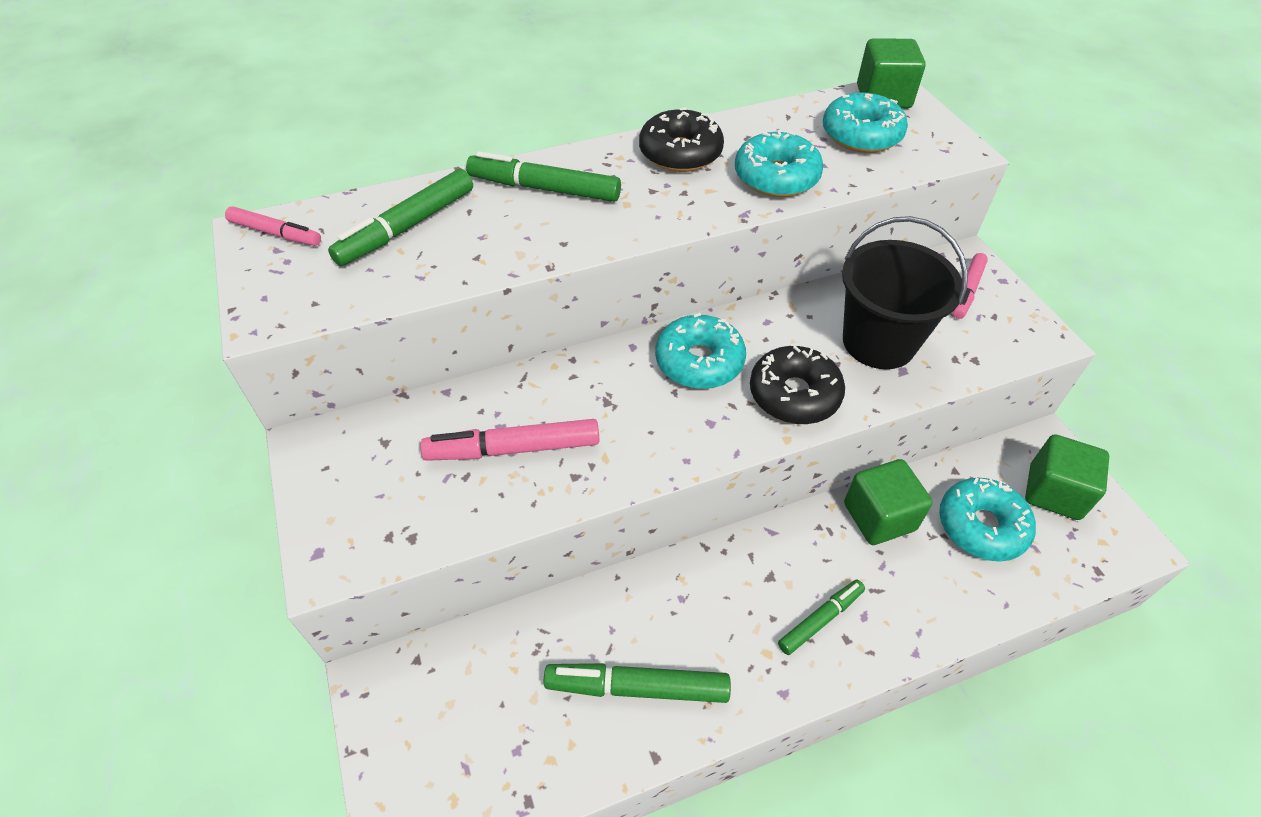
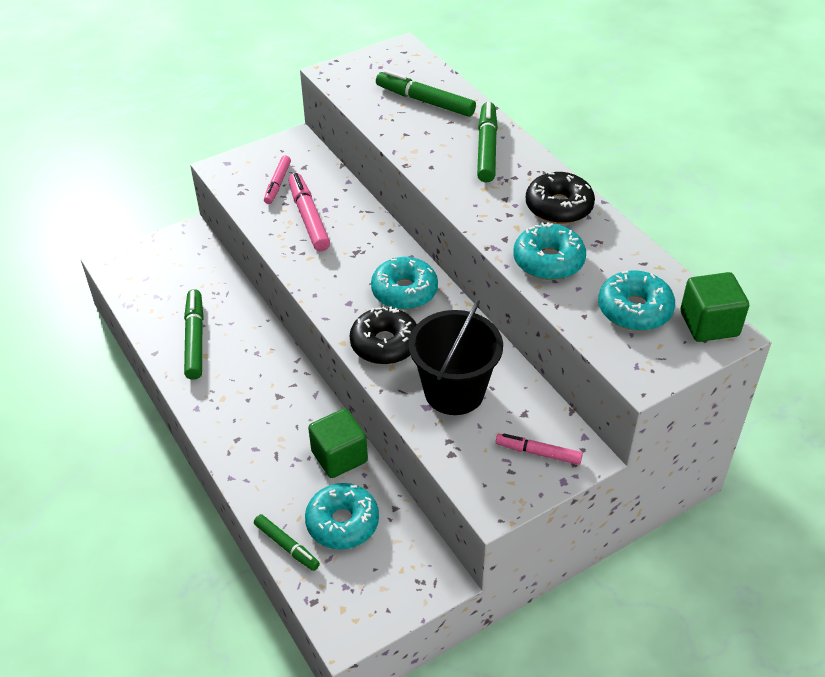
camera: 80 degrees right, 5 degrees down
pink marker [225,206,321,246] -> pink marker moved to [264,155,291,204]
green marker [778,580,865,655] -> green marker moved to [254,514,320,571]
green cube [1025,434,1109,520] -> none

